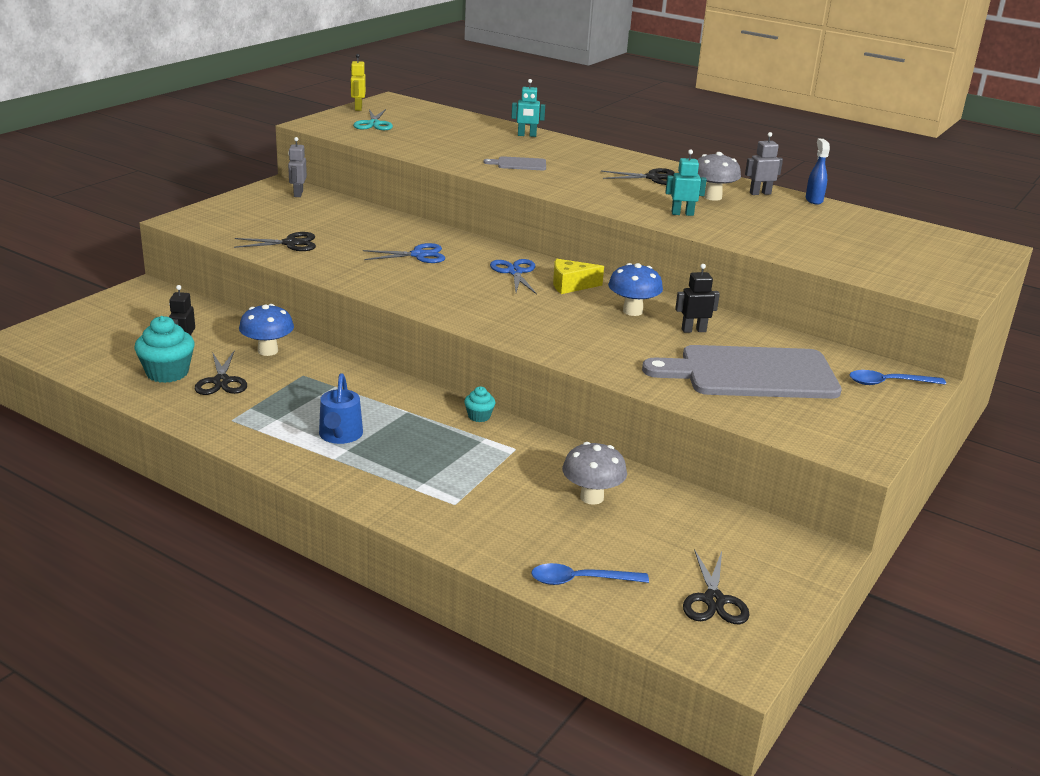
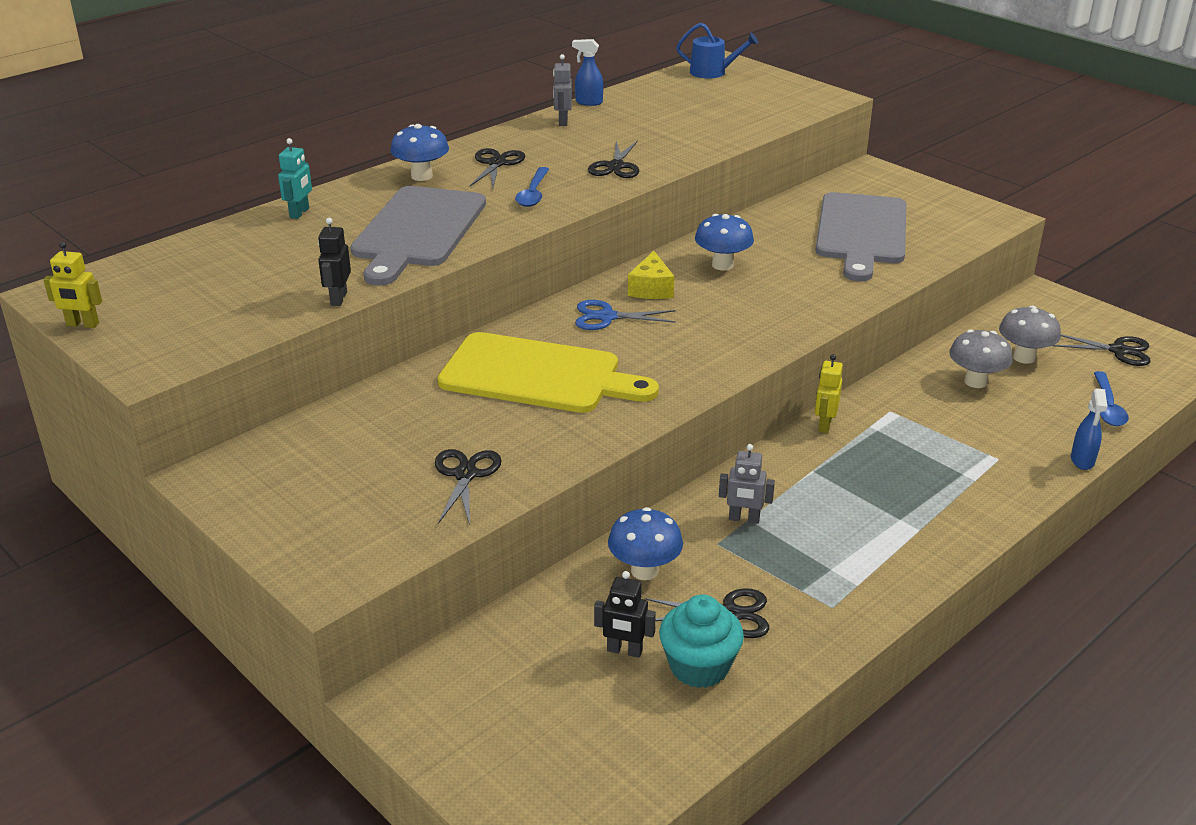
camera: 75 degrees left, 5 degrees up
grey robot [288,137,307,197] -> grey robot moved to [719,444,775,524]
blue watering can [319,373,363,444] -> blue watering can moved to [676,23,758,79]
turquoise scissors [353,109,393,130] -> none
blue scissors [363,243,445,263] -> yellow cutting board [438,332,659,413]
turquoise cupcake [464,387,496,422] -> yellow robot [815,354,843,433]
grey cutting board [483,156,546,170] -> grey cutting board [350,186,486,286], size x2.39
turquoise robot [665,149,707,216] -> black scissors [588,141,639,178]
black robot [675,264,720,333] -> black robot moved to [318,218,351,306]
grey mushroom [697,152,741,201] -> grey mushroom moved to [999,306,1061,364]
blue spoon [849,370,946,385] -> blue spoon moved to [515,167,549,207]
none -> blue mushroom [390,124,449,181]
none -> blue spray bottle [1071,388,1107,470]

